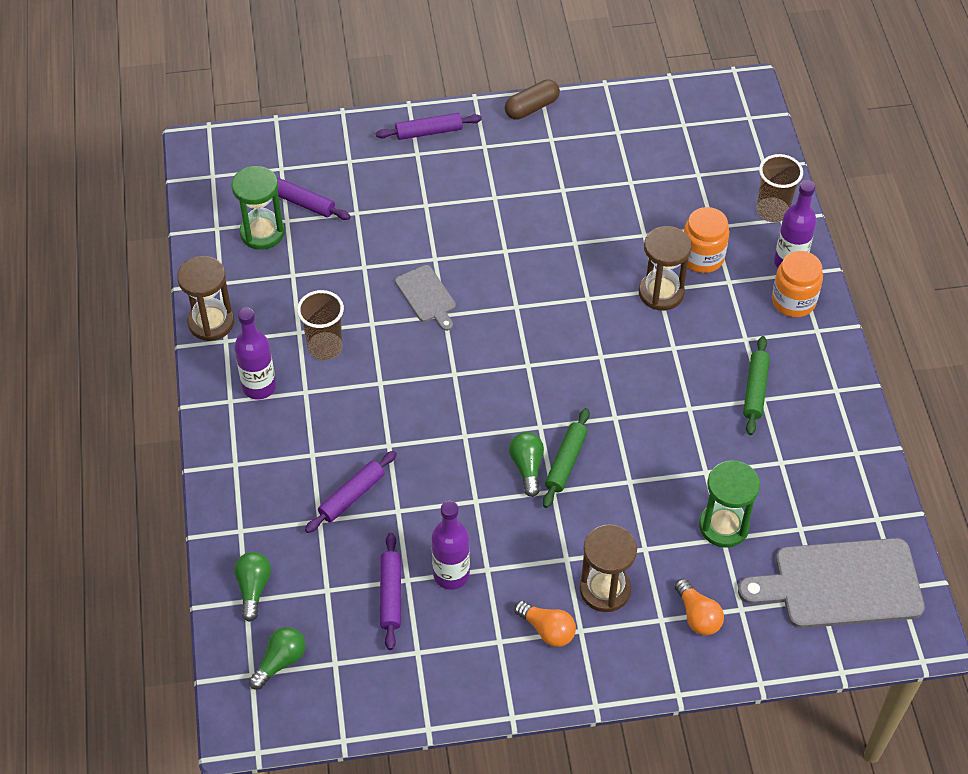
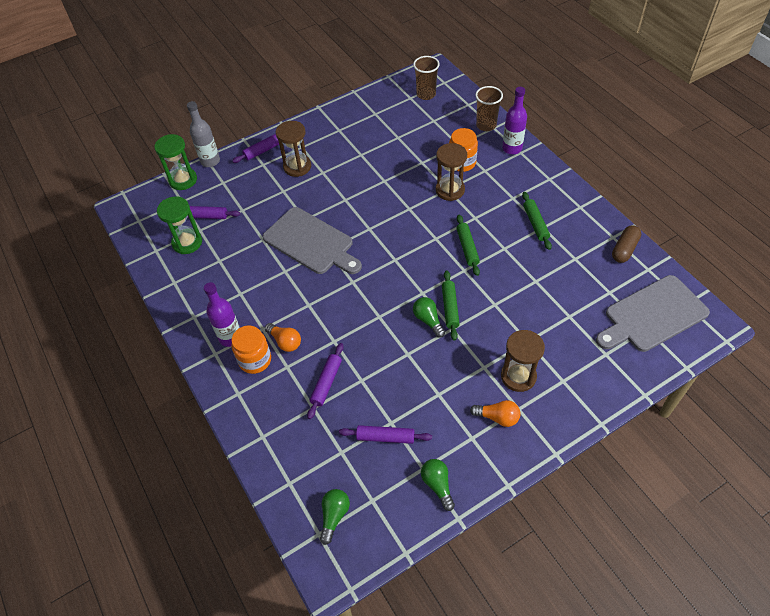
camera: 20 degrees left, 0 degrees up
brown hourglass [177,256,234,341] -> brown hourglass moved to [276,121,311,177]
green light bulb [234,552,271,622] -> green light bulb moved to [421,459,455,511]
brown cup [297,290,344,360] -> brown cup moved to [413,56,440,100]
purple rolling pin [380,533,401,650] -> purple rolling pin turned 60 degrees counterclockwise [339,425,432,444]
grey cutting board [395,265,456,331] -> grey cutting board [262,207,362,274], size x1.96
purple bottle [432,501,470,590] -> none
brown capsule [505,79,560,120] -> brown capsule moved to [612,225,641,263]
orange light bulb [675,578,724,635] -> orange light bulb moved to [265,323,301,352]
green hourglass [699,460,760,548] -> green hourglass moved to [154,134,197,190]
orange jar [772,251,823,317] -> orange jar moved to [231,326,271,374]
none -> grey bottle [187,101,220,167]
none -> green rolling pin [456,215,480,276]

